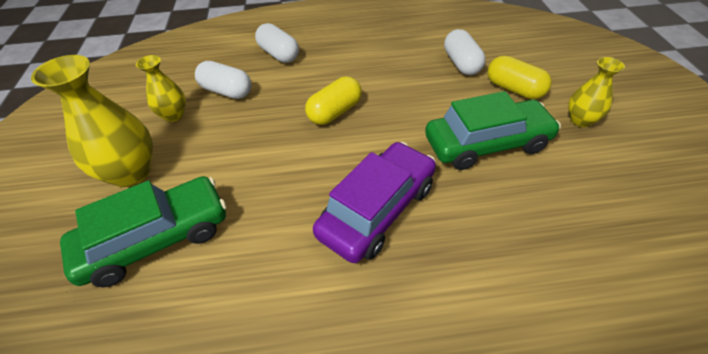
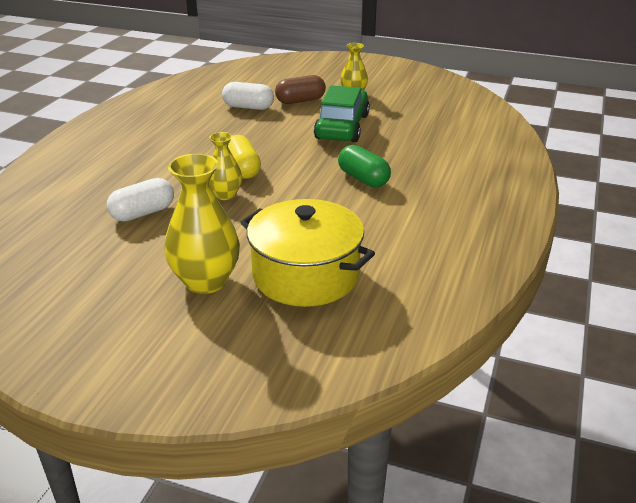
camera: 65 degrees left, 15 degrees down
green car [60,176,227,287] -> yellow pot [240,199,375,307]
yellow vase [136,55,186,122] -> yellow vase moved to [209,132,242,200]
white capsule [255,23,299,63] -> none
purple car [313,142,436,263] -> green capsule [338,145,391,187]
yellow capsule [487,56,552,99] -> brown capsule [275,75,326,104]

